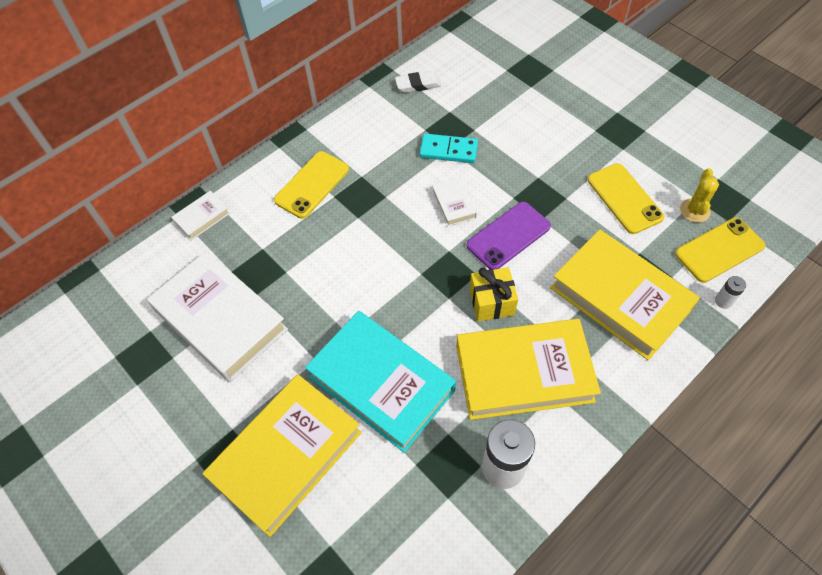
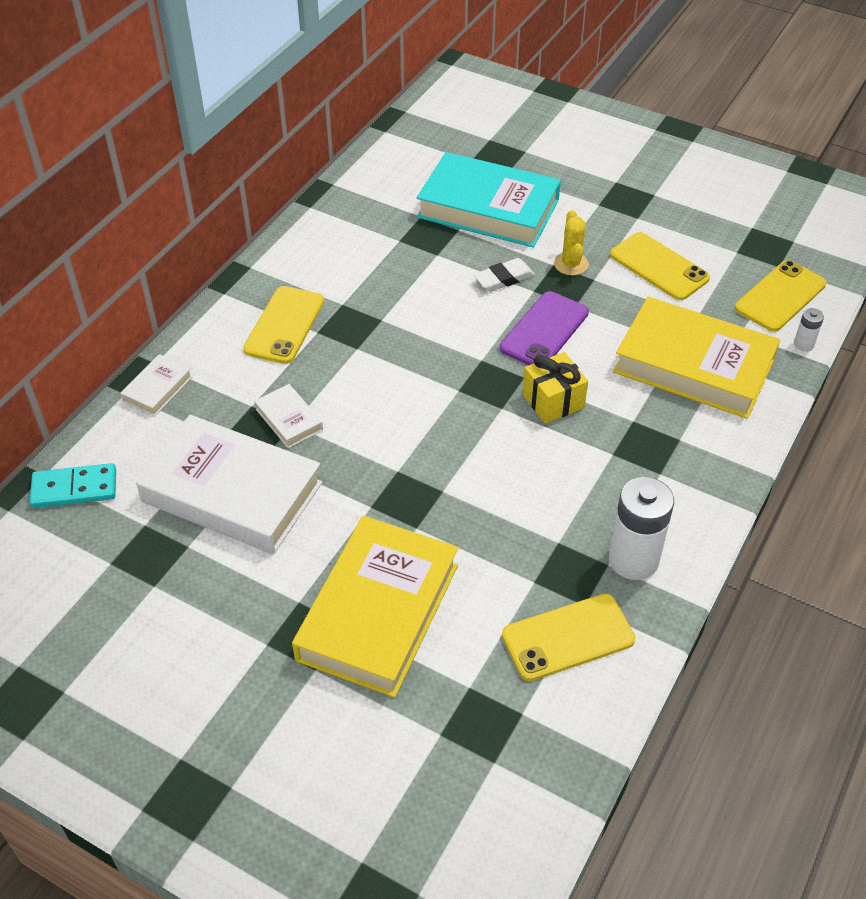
camera: 20 degrees left, 10 degrees down
turquoise book [305,311,456,453] -> turquoise book moved to [417,152,561,248]
white eraser [395,71,442,93] -> white eraser moved to [473,258,535,292]
turquoise domino [419,134,478,163] -> turquoise domino moved to [30,463,116,508]
white book [432,177,477,226] -> white book moved to [254,384,323,448]
yellow book [456,319,601,420] -> none
yellow cactus [680,168,719,223] -> yellow cactus moved to [554,210,589,275]
none -> yellow phone [502,594,635,681]

